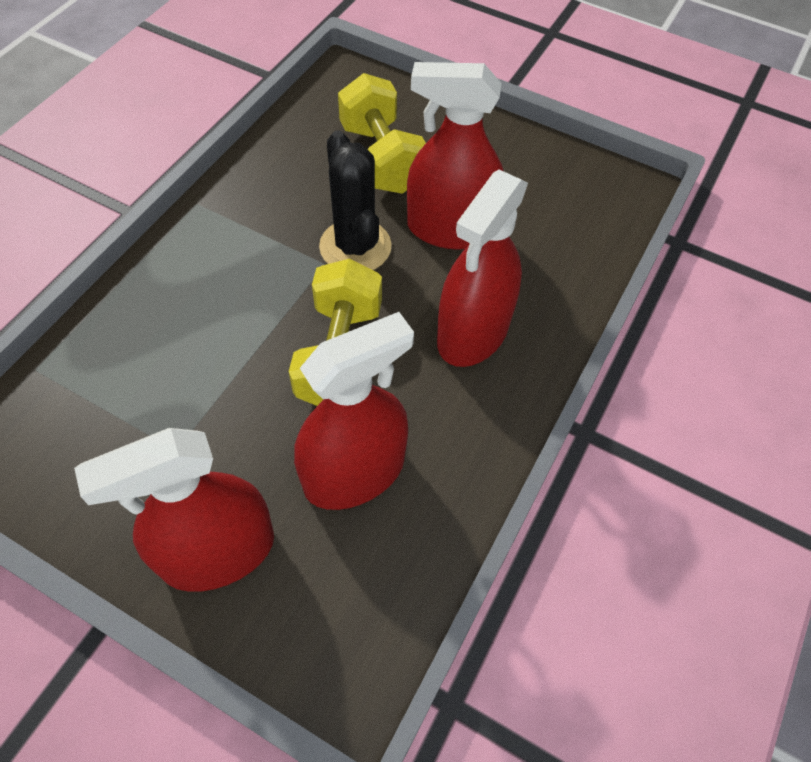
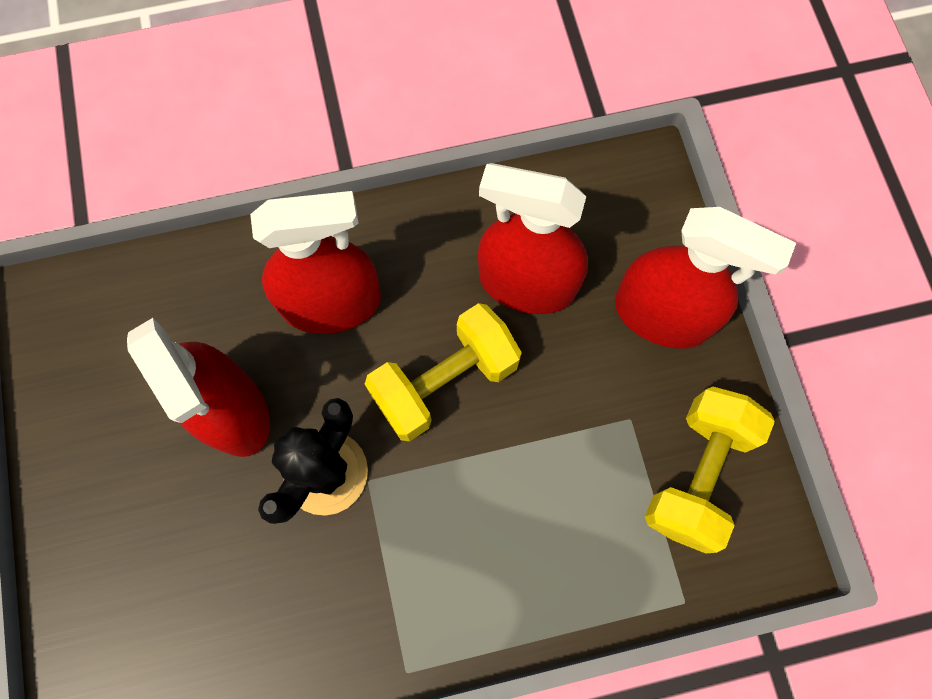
camera: 130 degrees left, 15 degrees up
yellow dumbbell [338,73,426,194] -> yellow dumbbell moved to [645,387,775,553]

